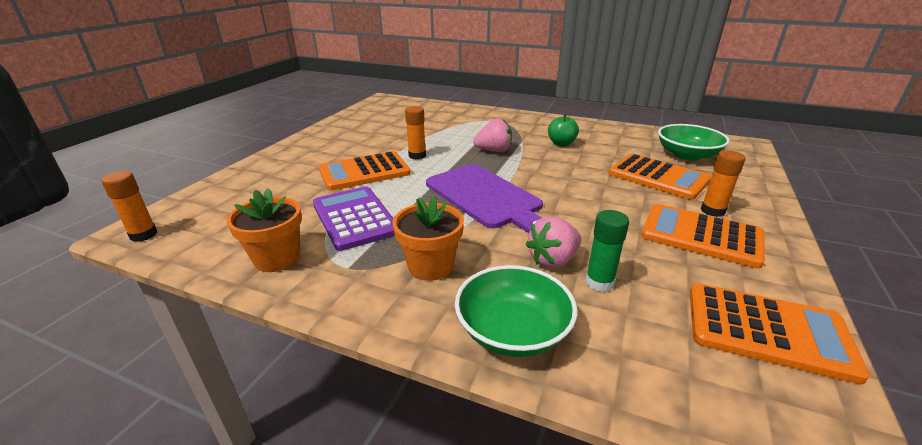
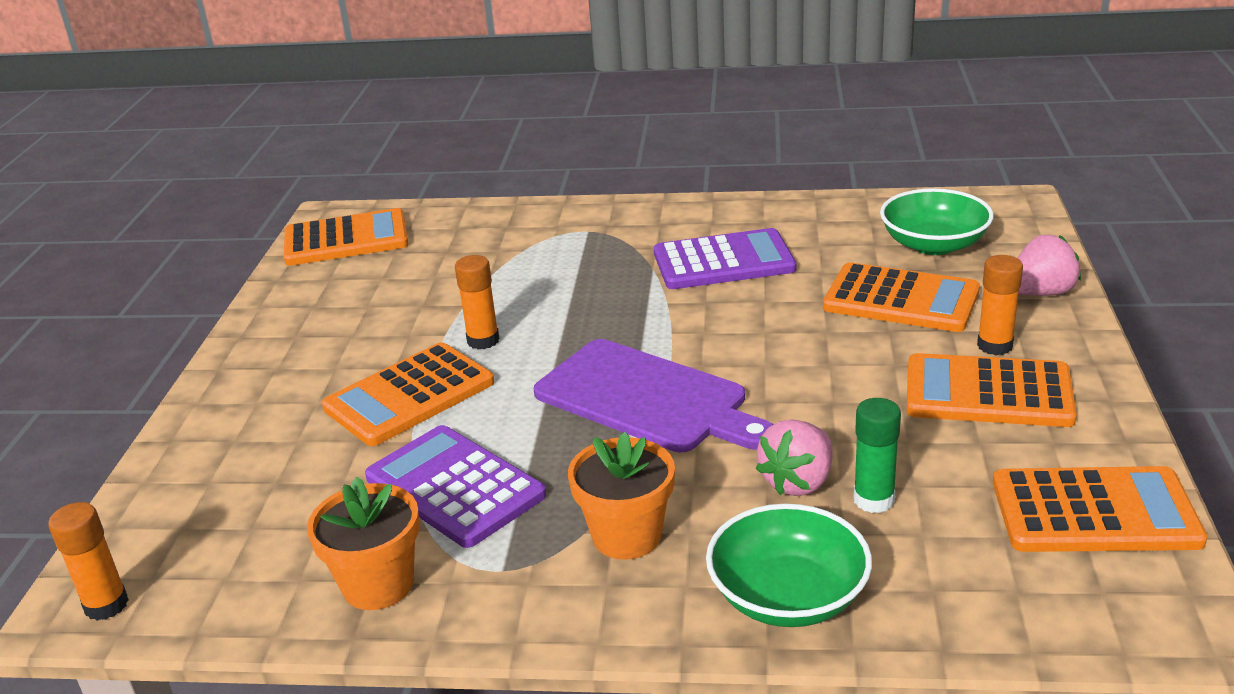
camera: 15 degrees left, 0 degrees up
pink strawberry [473,119,512,152] -> pink strawberry moved to [1018,235,1081,296]
green apple [548,114,579,146] -> purple calculator [654,228,797,289]
none -> orange calculator [284,208,408,266]

